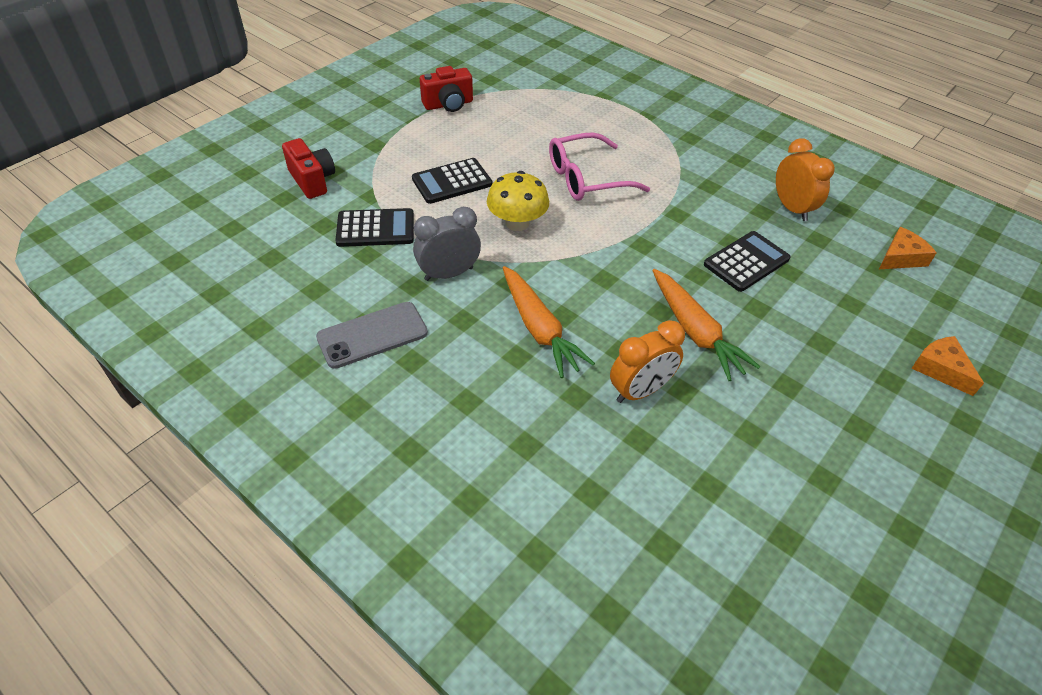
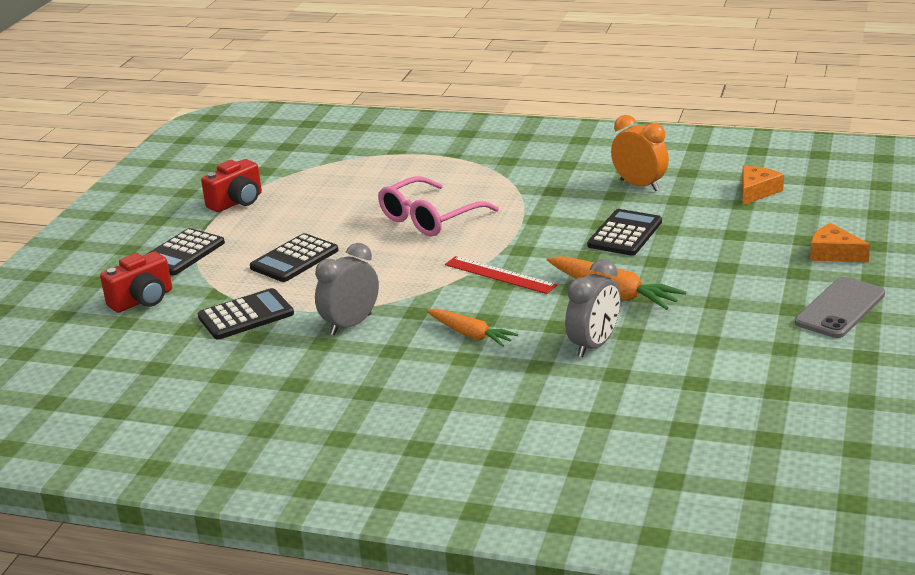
camera: 20 degrees left, 20 degrees down
red camera [282,138,335,199] -> red camera turned 105 degrees clockwise [100,251,172,313]
grey phone [316,302,428,369] -> grey phone moved to [795,277,885,338]
yellow mushroom [487,171,549,231] -> none
orange carrot [503,266,595,378] -> orange carrot [427,309,518,347], size x0.66
orange clock [610,320,685,403] -> grey clock [565,259,621,357]
none -> black calculator [145,228,225,276]
none -> red ruler [445,256,557,294]

